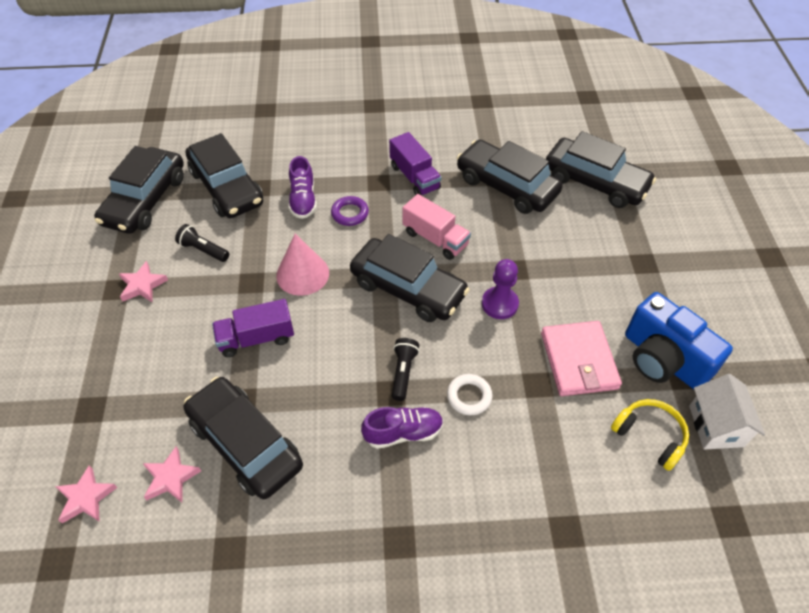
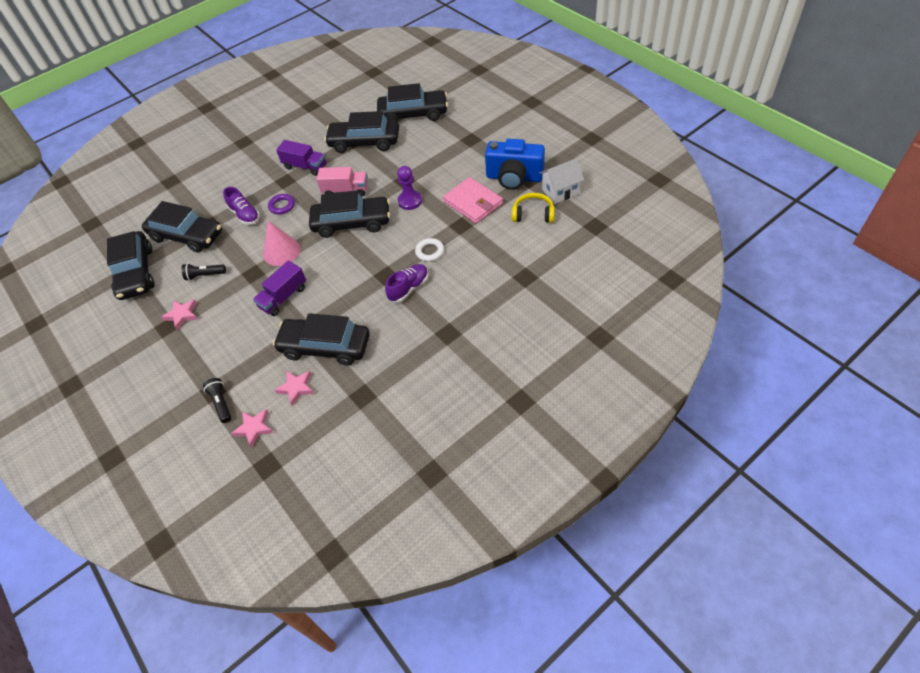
camera: 30 degrees left, 0 degrees up
black flashlight [392,338,419,401] -> black flashlight moved to [203,378,231,423]
white house [689,374,765,450] -> white house turned 75 degrees counterclockwise [539,159,584,204]

